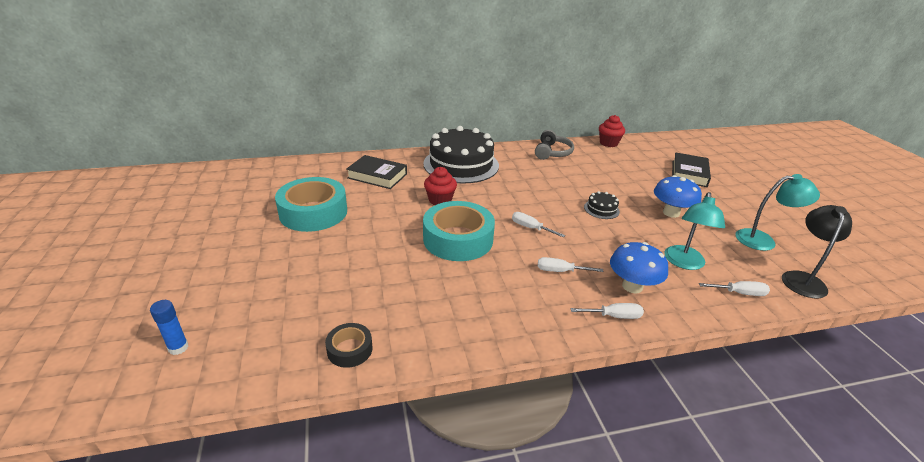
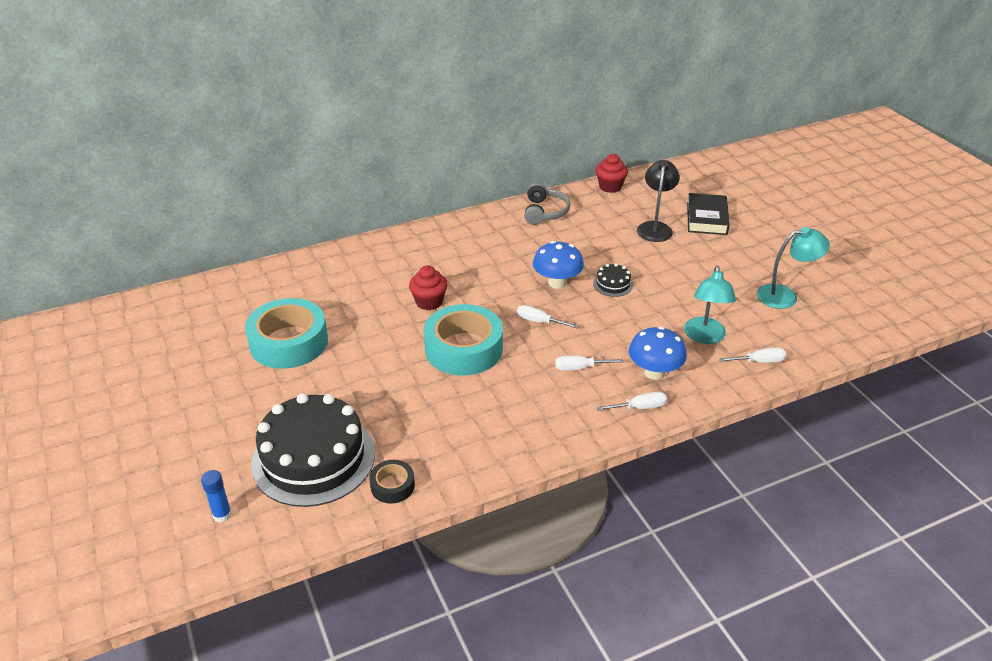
camera: 10 degrees left, 5 degrees up
black book [346,155,407,189] -> none
black cake [423,126,499,183] -> black cake moved to [251,393,375,507]
blue mushroom [654,175,702,218] -> blue mushroom moved to [533,241,584,289]
black lamp [782,205,852,299] -> black lamp moved to [637,160,680,242]

